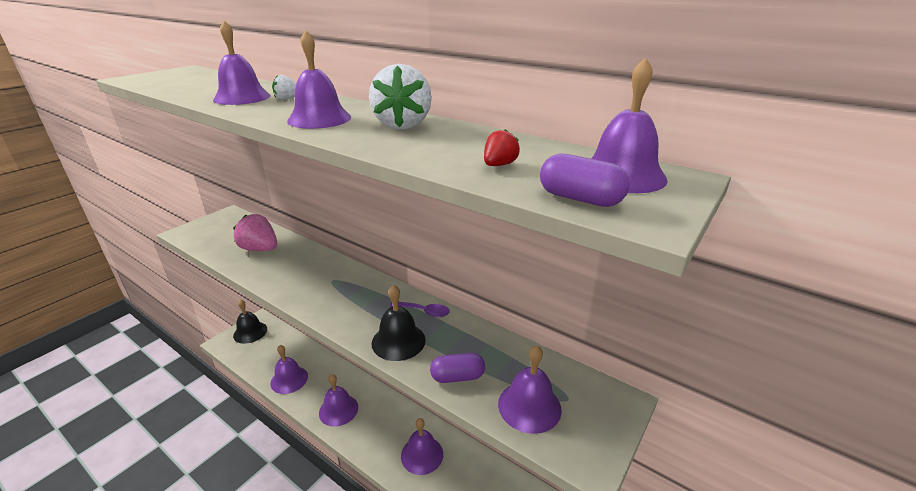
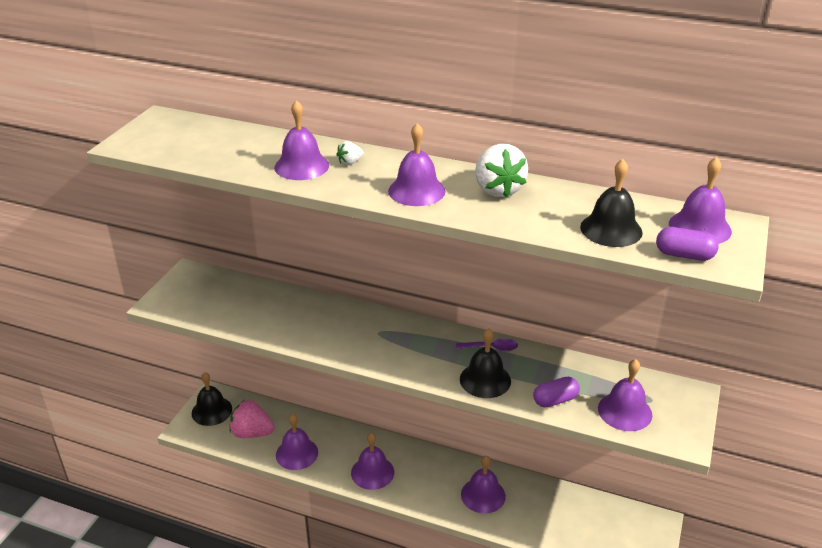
camera: 15 degrees left, 5 degrees up
pink strawberry [233,214,277,251] -> pink strawberry moved to [229,400,275,438]
red strawberry [484,129,520,166] -> black bell [580,159,643,247]

